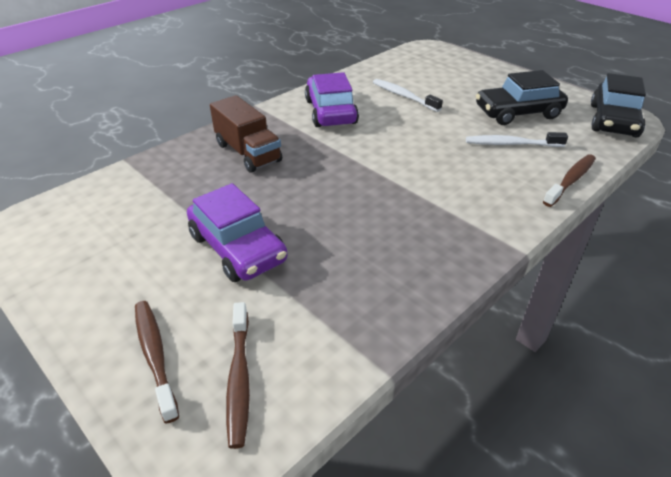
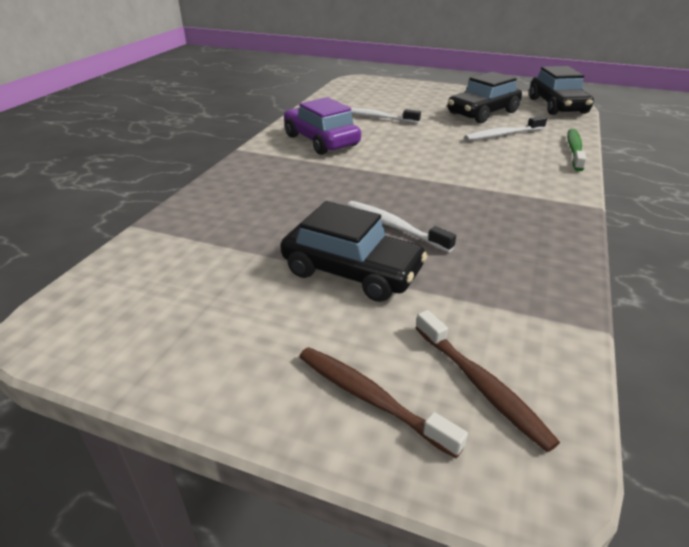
camera: 25 degrees left, 5 degrees down
purple car [187,183,288,282] -> black car [281,201,428,302]
brown truck [210,95,282,173] -> none
brown toothbrush [543,154,596,207] -> green toothbrush [567,129,587,171]
none -> white toothbrush [347,201,456,253]

